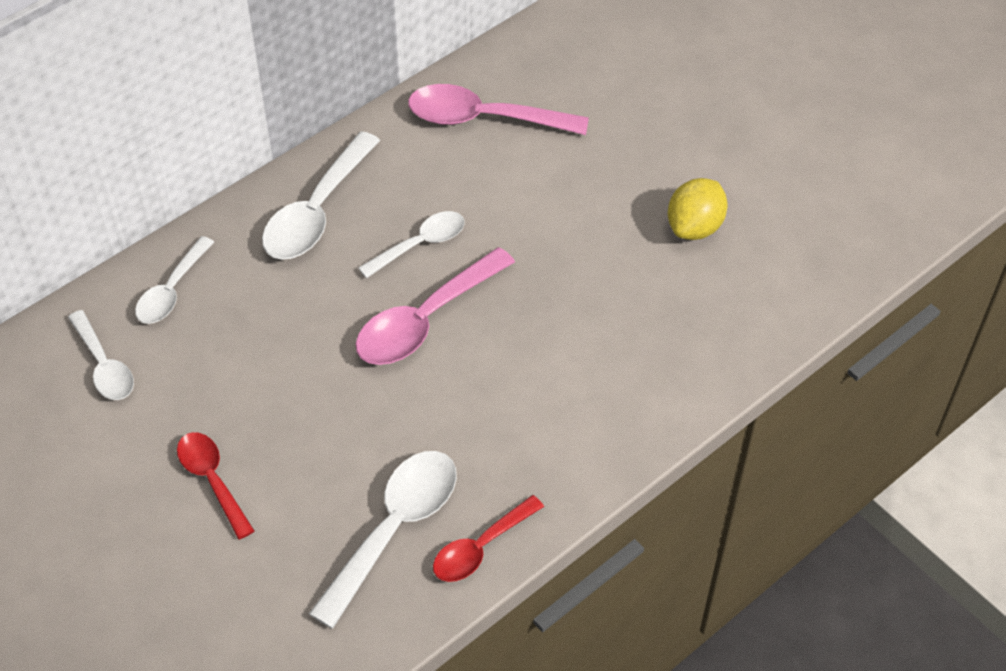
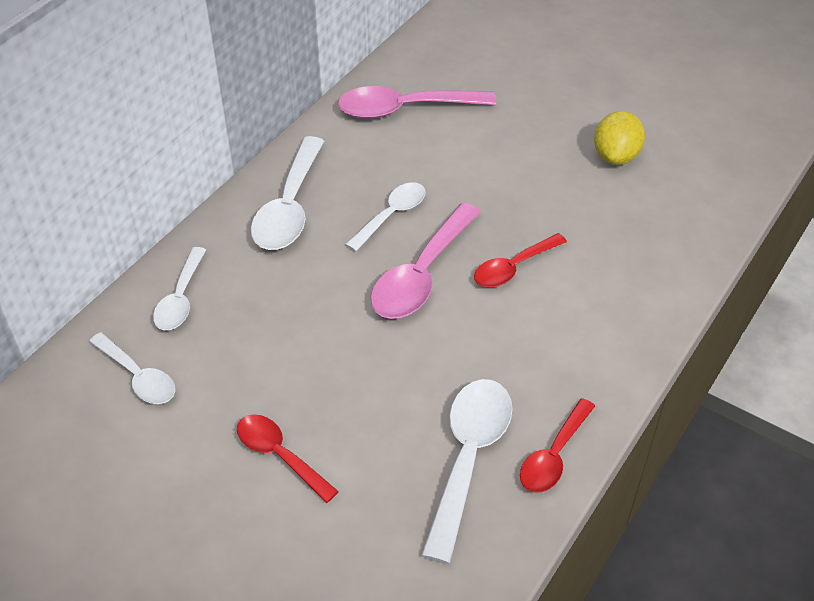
camera: 15 degrees left, 5 degrees down
none -> red spoon [474,233,567,287]

